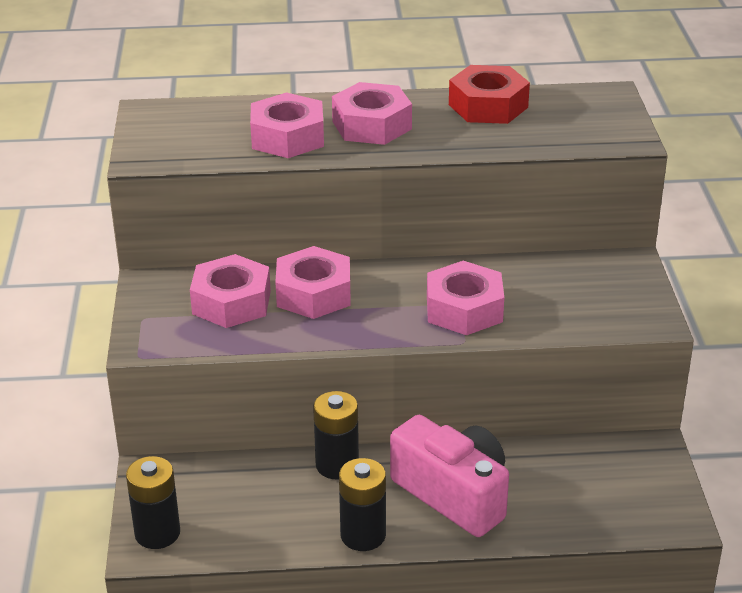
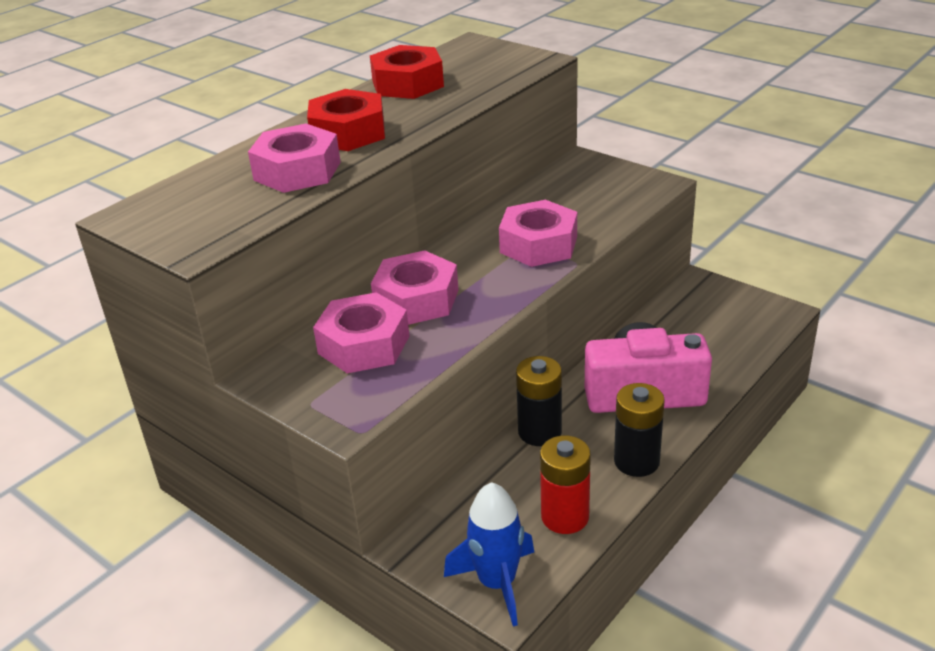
camera: 45 degrees left, 0 degrees up
black battery [126,456,180,549] -> blue rocket [444,482,534,626]
pink nut [332,82,412,145] -> red nut [307,89,385,151]
none -> red battery [540,436,591,534]

